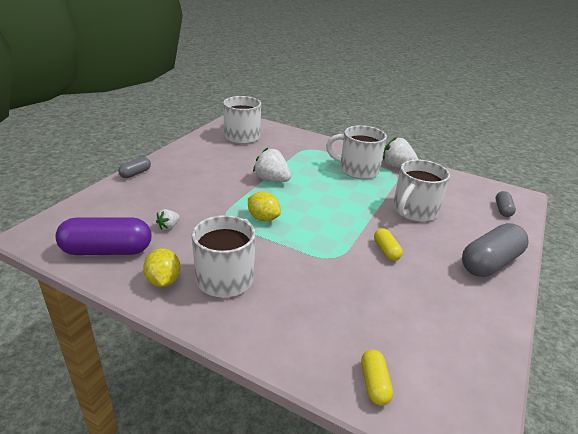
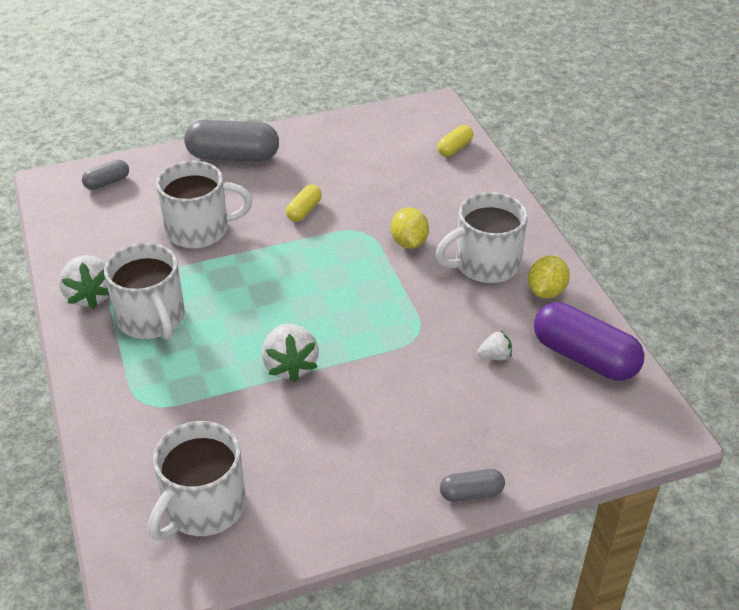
camera: 135 degrees left, 10 degrees up
yellow lemon [248,192,281,221] -> yellow lemon moved to [391,207,429,249]

